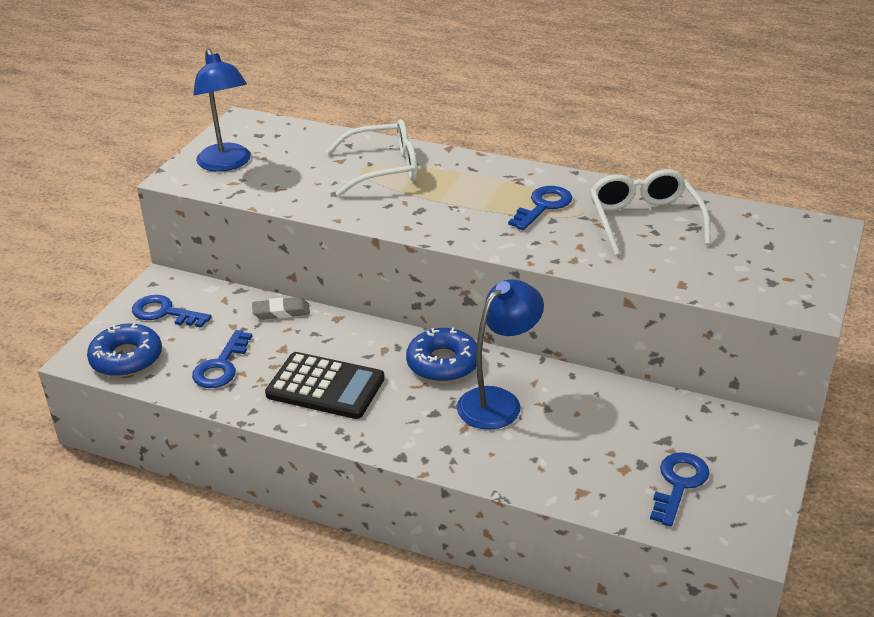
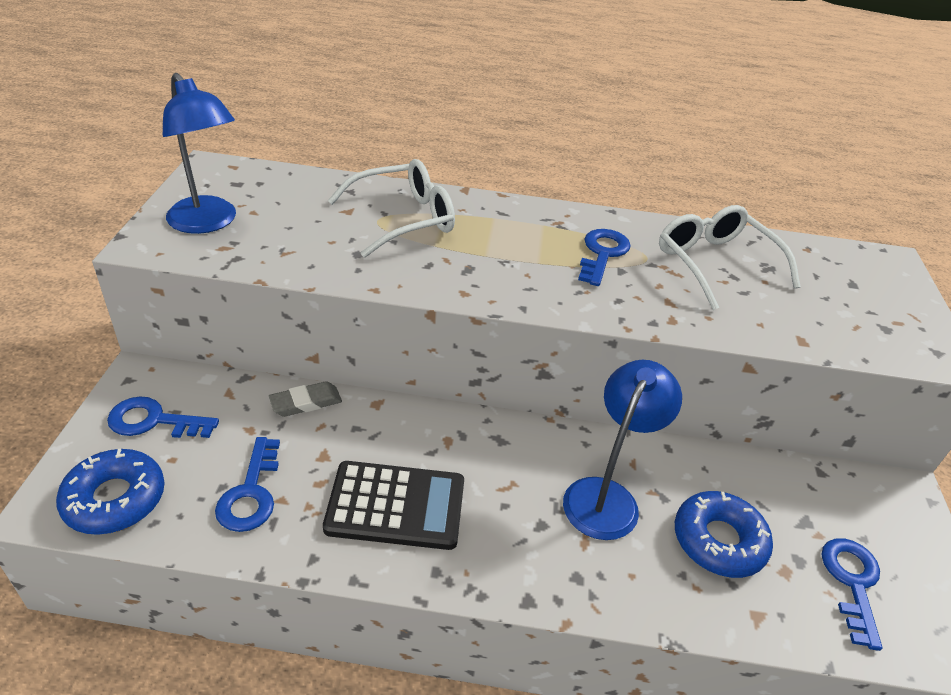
camera: 20 degrees left, 5 degrees up
blue donut [406,327,477,382] -> blue donut moved to [675,491,773,578]

